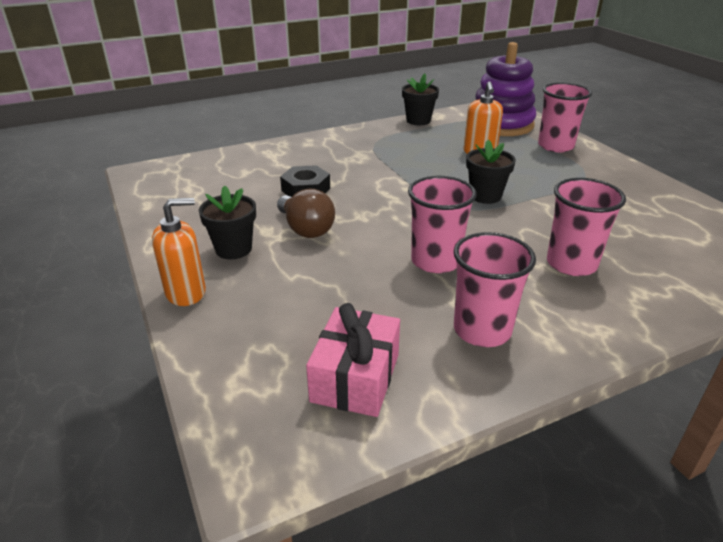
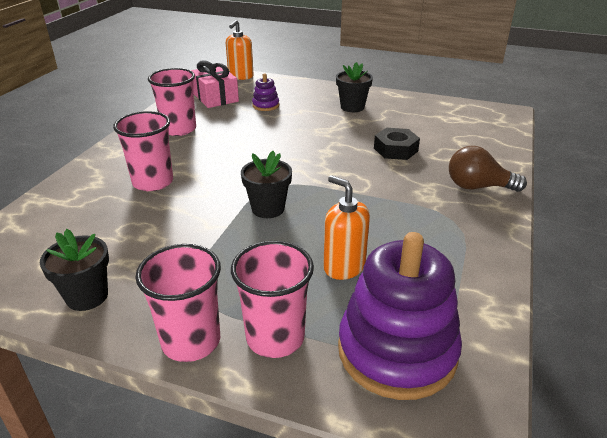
camera: 135 degrees right, 0 degrees up
orange soap dispenser [152,198,206,306] -> orange soap dispenser moved to [226,20,254,80]
brown light bulb [277,188,335,238] -> brown light bulb moved to [449,146,527,192]
black flower pot [402,74,439,125] -> black flower pot moved to [40,229,109,311]
pink cup [408,176,477,273] -> pink cup moved to [136,244,221,362]
none -> purple stacking toy [252,73,279,111]

